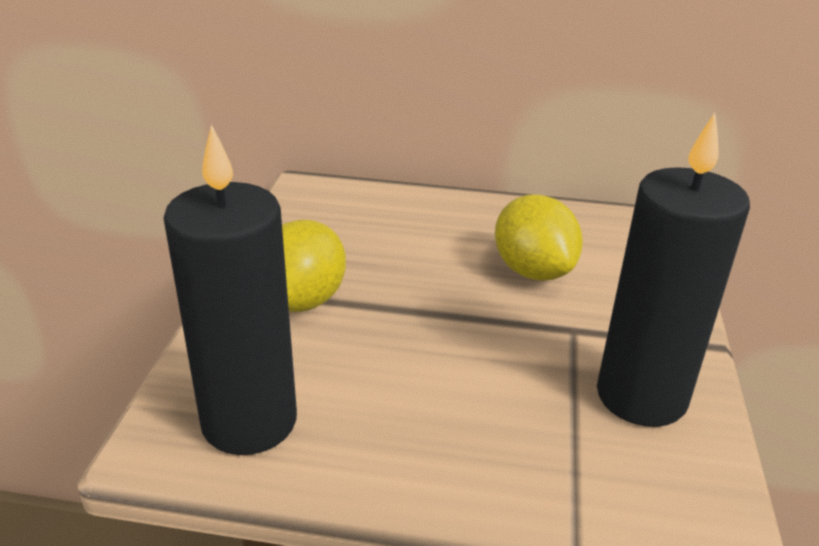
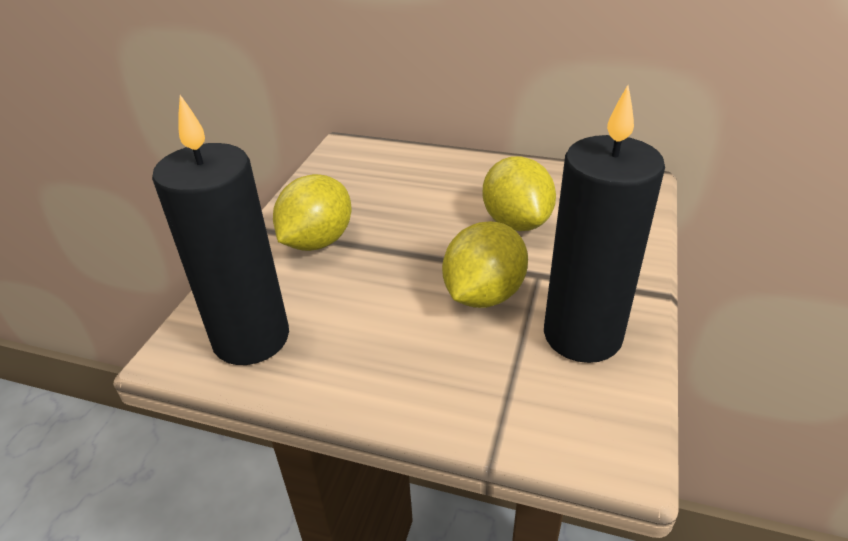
camera: 10 degrees right, 5 degrees up
none -> yellow lemon [442,221,528,308]

